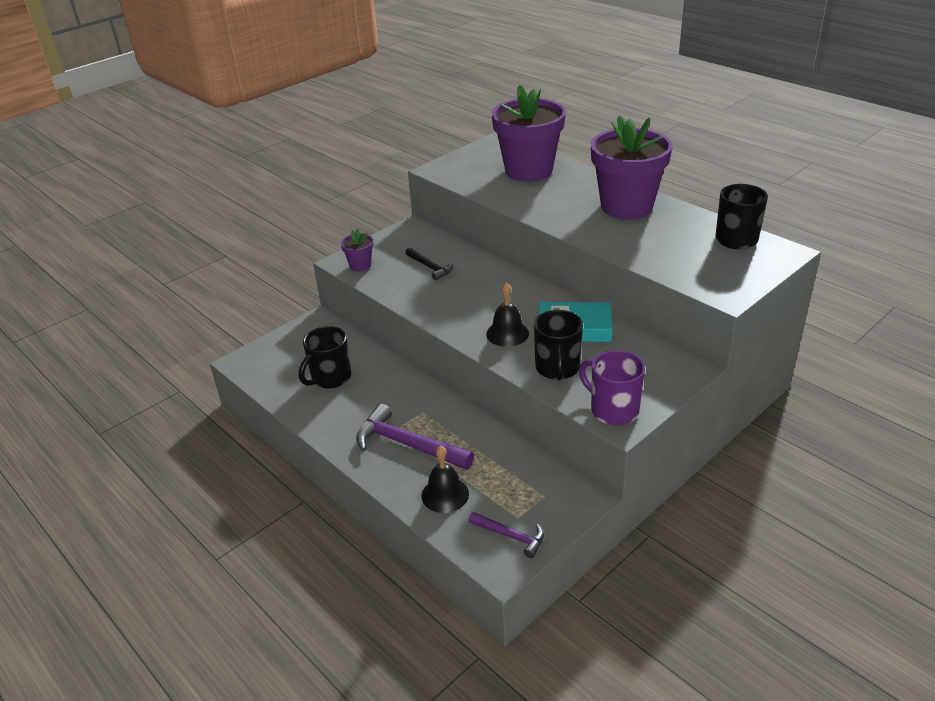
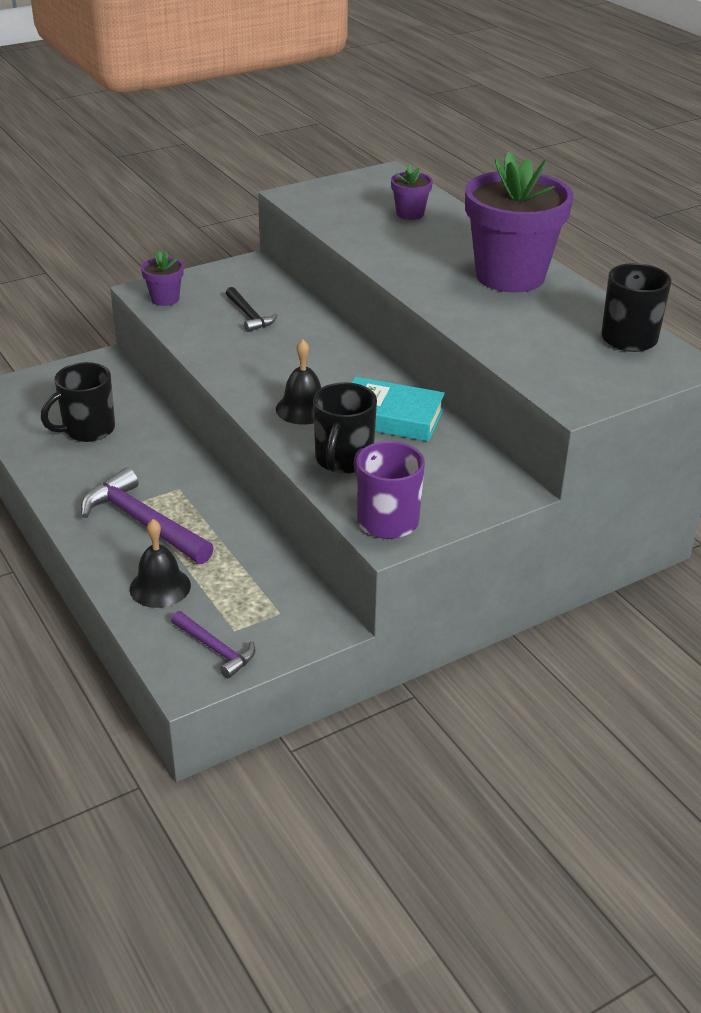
camera: 10 degrees right, 0 degrees up
purple flower pot [492,85,566,182] -> purple flower pot [391,164,433,220], size x0.44

